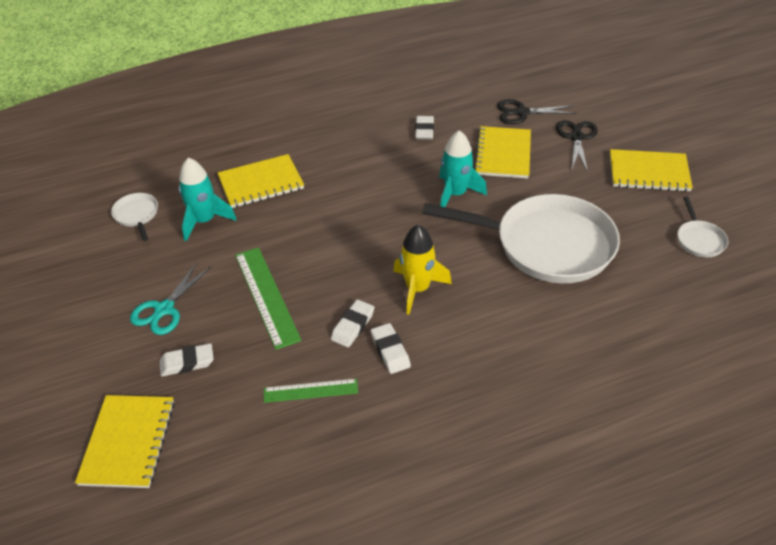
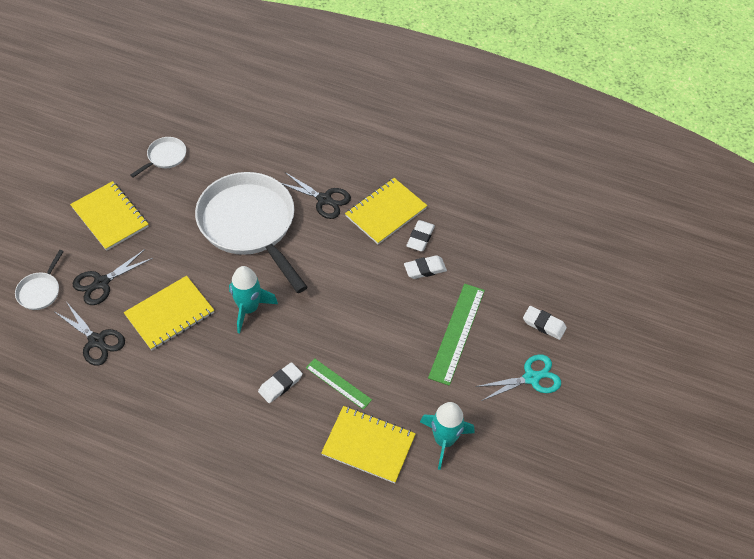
camera: 140 degrees left, 10 degrees up
yellow notebook [75,395,175,488] -> yellow notebook moved to [345,178,427,244]
white pan [111,193,158,241] -> white pan moved to [15,250,64,310]
green ruler [264,379,358,403] -> green ruler moved to [306,358,372,410]
yellow rocket [393,225,452,315] -> none
white eraser [415,116,434,140] -> white eraser moved to [258,362,303,403]
none -> black scissors [281,172,351,219]

